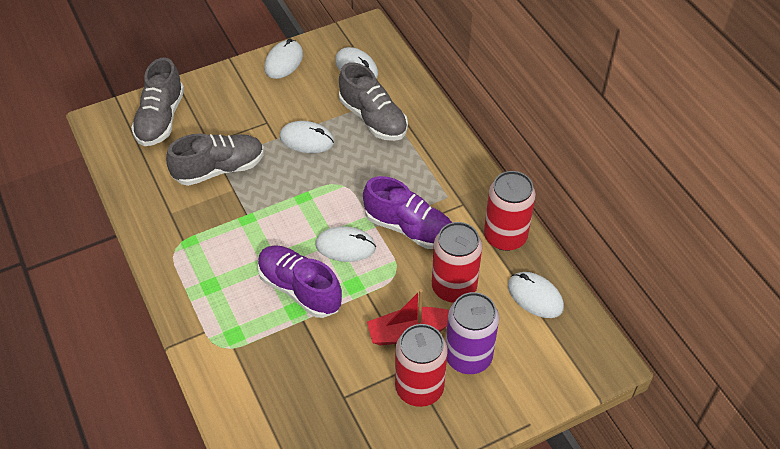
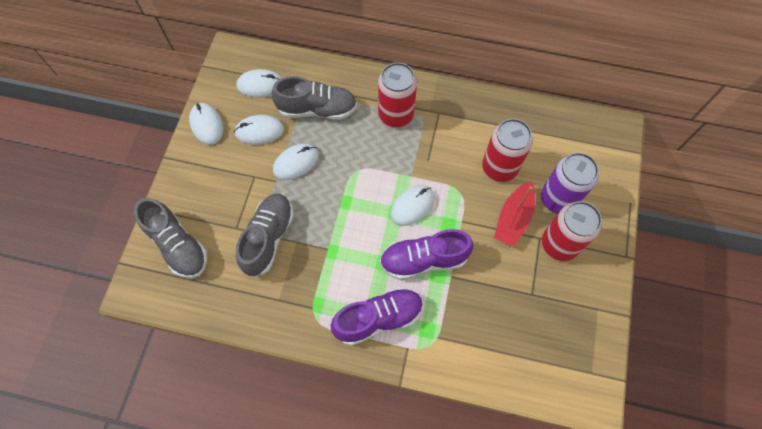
camera: 50 degrees left, 15 degrees up
purple shoe [363,176,452,249] -> purple shoe moved to [330,287,423,346]
red can [484,171,536,251] -> red can moved to [378,63,417,127]
white mouse [508,272,564,318] -> white mouse moved to [234,115,284,145]

